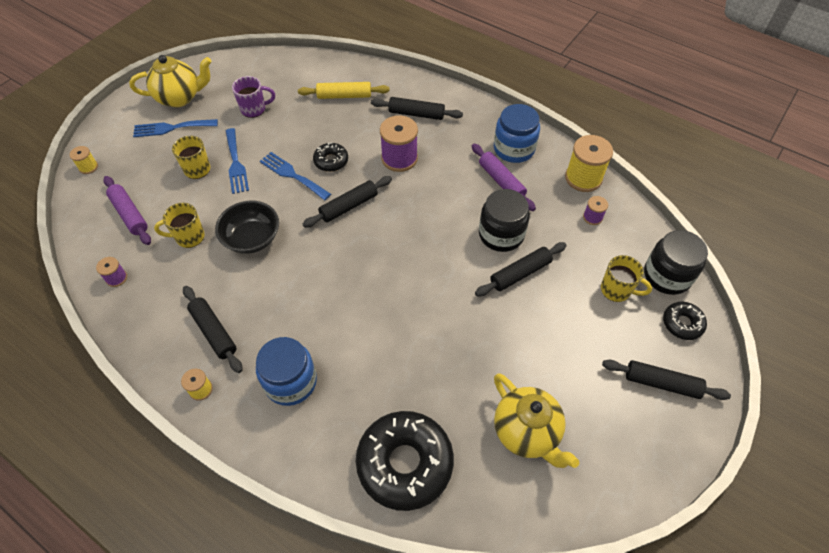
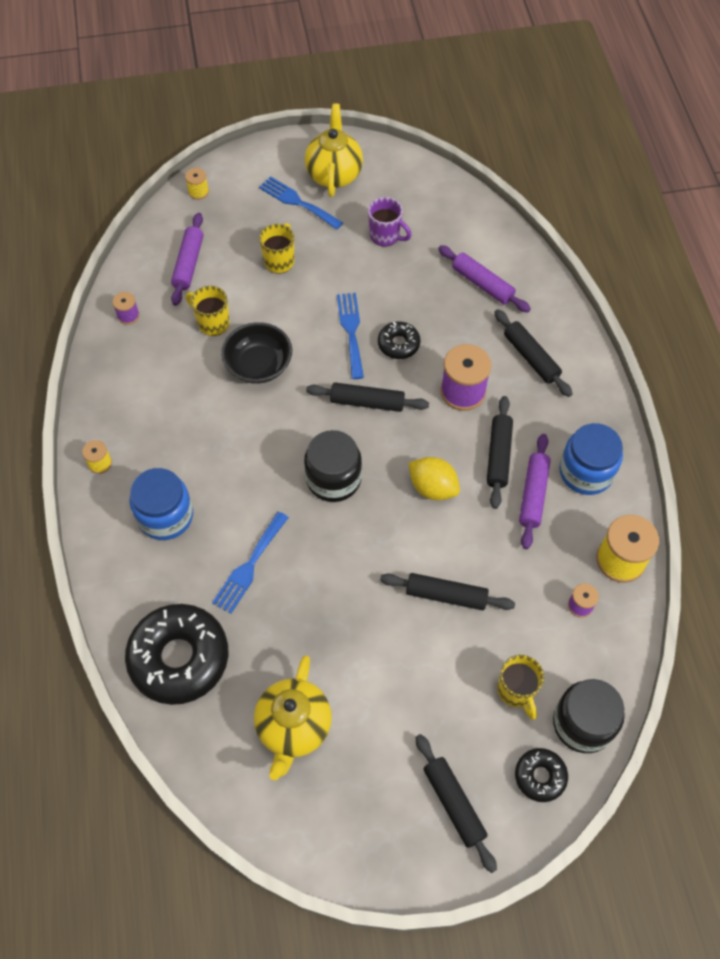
camera: 45 degrees right, 5 degrees up
yellow teapot [129,55,212,107] -> yellow teapot turned 120 degrees counterclockwise [305,103,363,197]
black rolling pin [183,286,242,373] -> black rolling pin moved to [487,396,513,509]
blue fork [226,128,249,194] -> blue fork moved to [212,512,289,614]
yellow rolling pin [298,82,390,99] -> purple rolling pin [438,245,531,312]
black jar [479,189,530,252] -> black jar moved to [304,430,362,502]
none -> yellow lemon [409,457,460,500]

